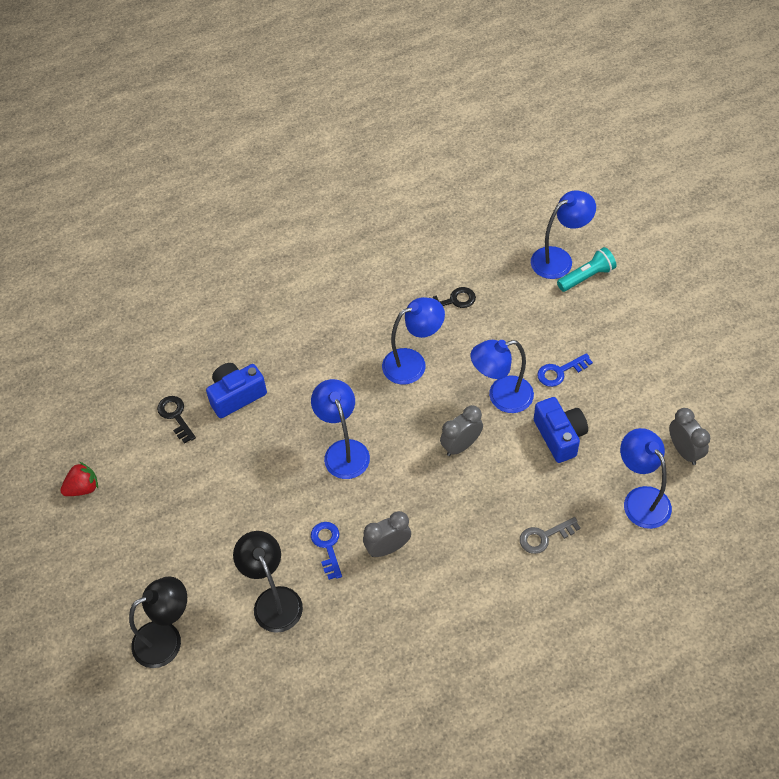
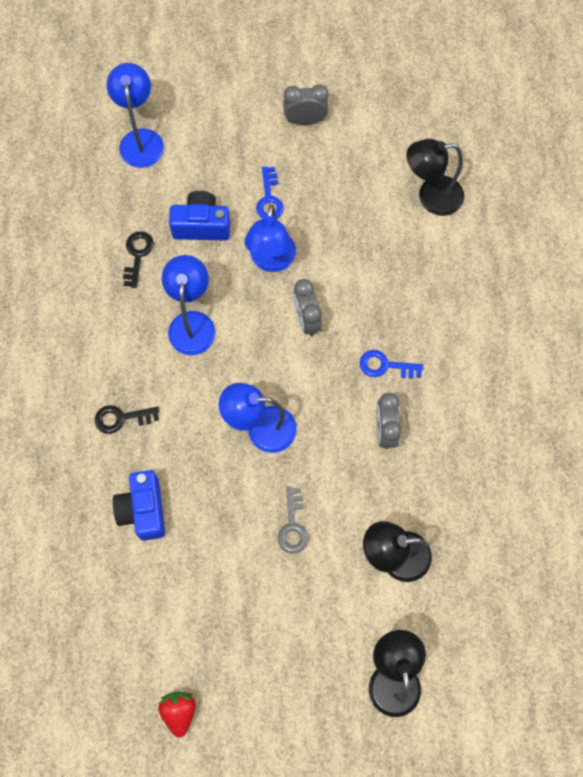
camera: 70 degrees left, 15 degrees up
black key [157,396,196,444] -> black key moved to [95,405,159,434]
blue key [311,522,342,580] -> blue key moved to [360,350,424,379]
grey key [520,517,581,554] -> grey key moved to [278,487,308,553]
blue camera [534,397,588,463] -> blue camera moved to [169,191,230,241]
turquoise flashlight [557,247,616,292] -> none
blue lamp [620,428,672,529] -> black lamp [406,139,464,216]
grey clock [669,408,710,465] -> grey clock moved to [283,84,328,125]

